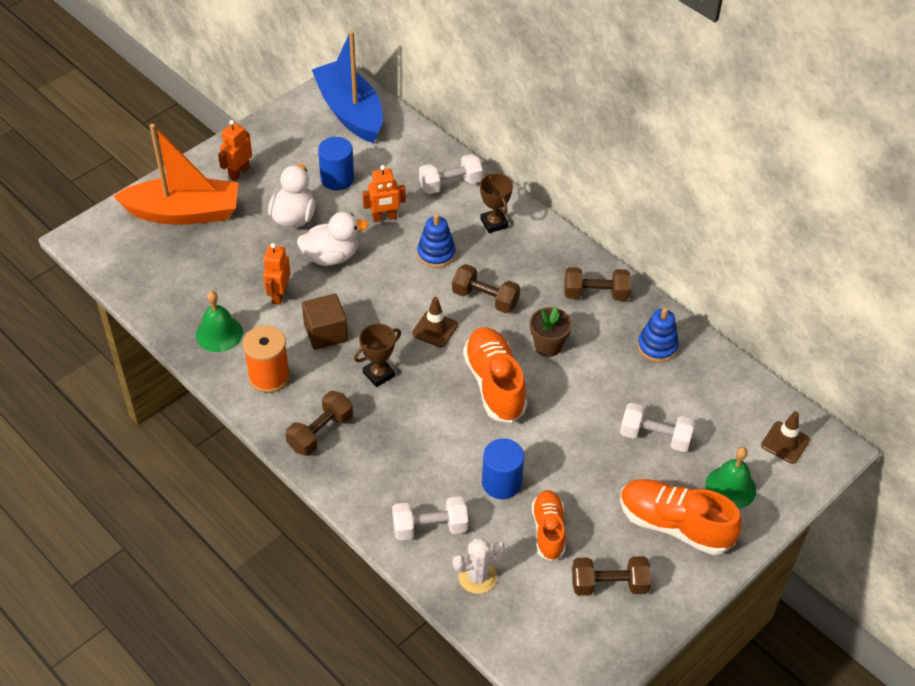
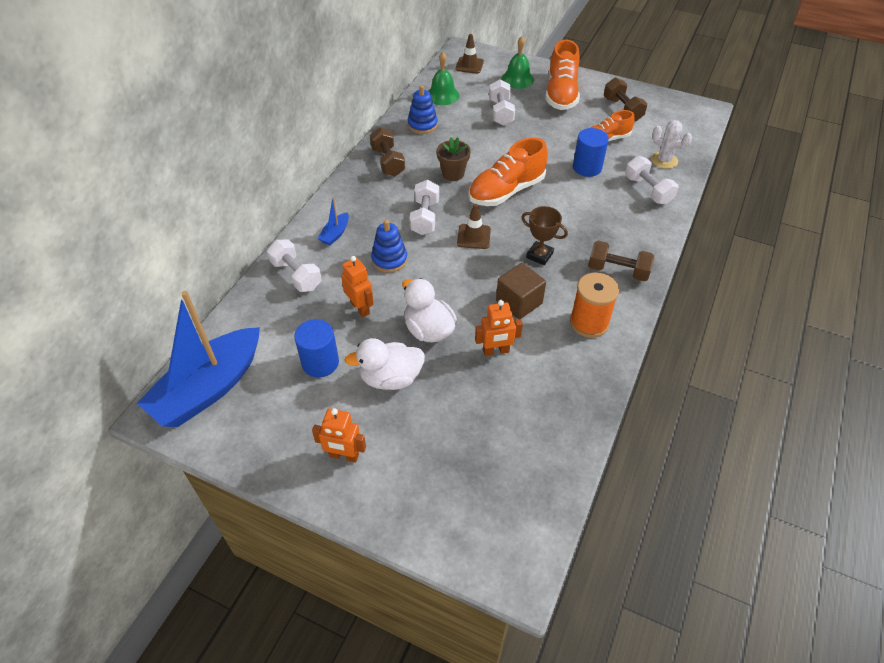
camera: 110 degrees left, 0 degrees up
orange boat [113,124,238,225] -> none
green bell [196,291,243,352] -> green bell moved to [428,52,460,105]
brown dumbbell [452,264,520,313] -> white dumbbell [409,180,439,235]
brown trophy [480,173,513,233] -> blue boat [317,197,349,246]

